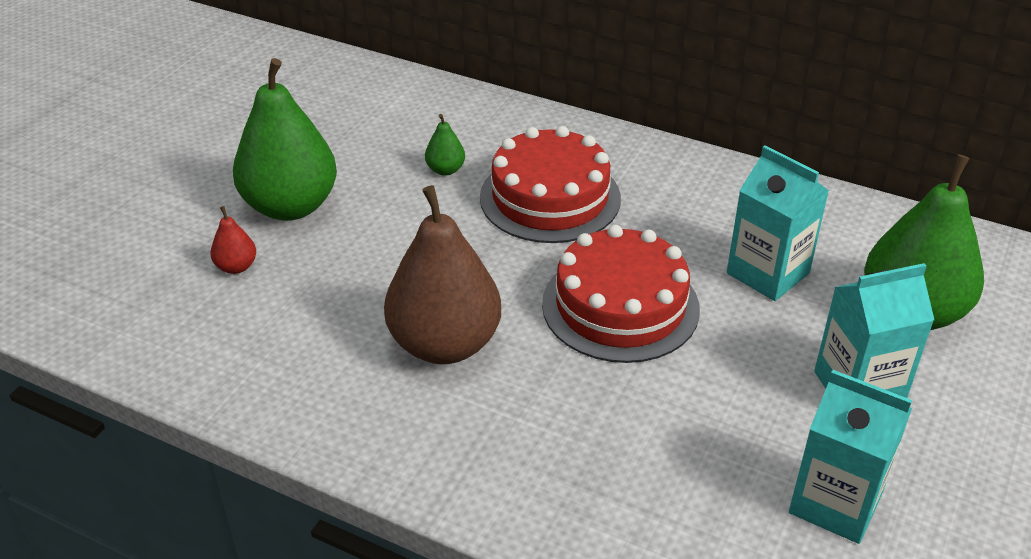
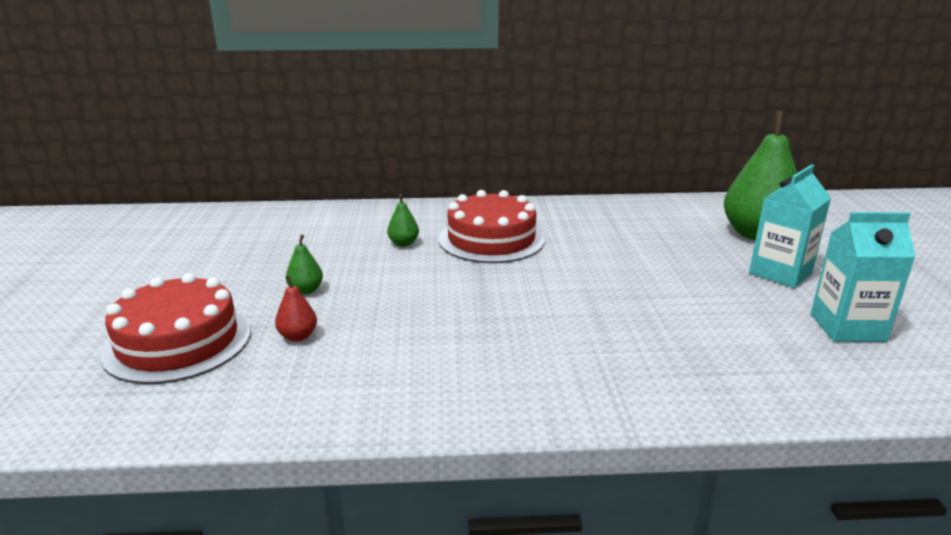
camera: 30 degrees left, 15 degrees down
green pear [233,58,337,221] -> green pear [286,235,323,294], size x0.42
brown pear [384,185,501,364] -> none
red cake [542,225,700,363] -> red cake moved to [100,273,251,384]
turquoise carton [727,146,829,301] -> none

